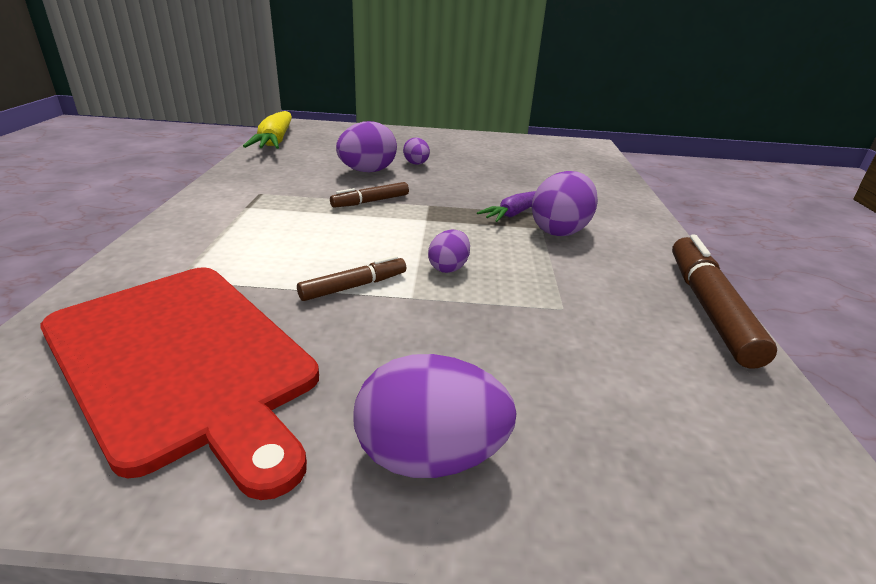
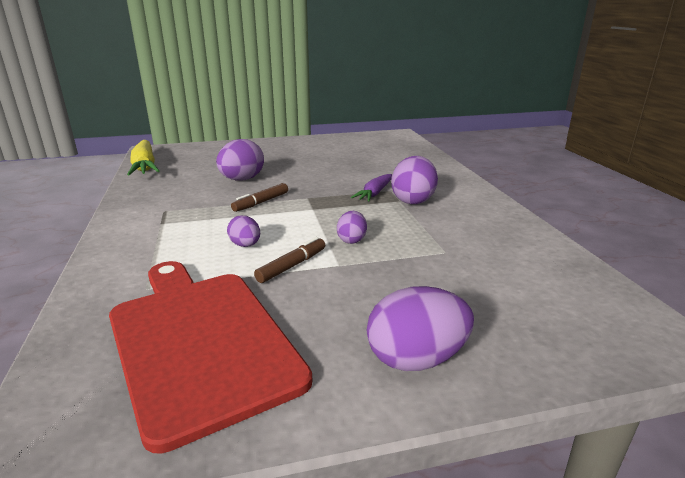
camera: 15 degrees left, 5 degrees down
red cutting board [41,267,319,500] -> red cutting board turned 150 degrees counterclockwise [109,261,312,454]
purple egg [403,137,430,165] -> purple egg moved to [227,215,260,247]
brown marker [672,234,777,369] -> none

